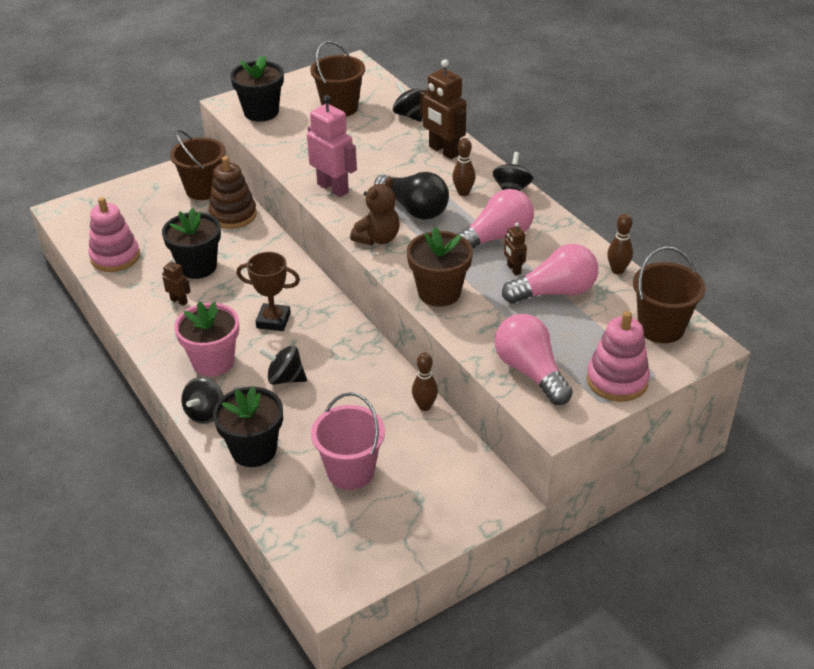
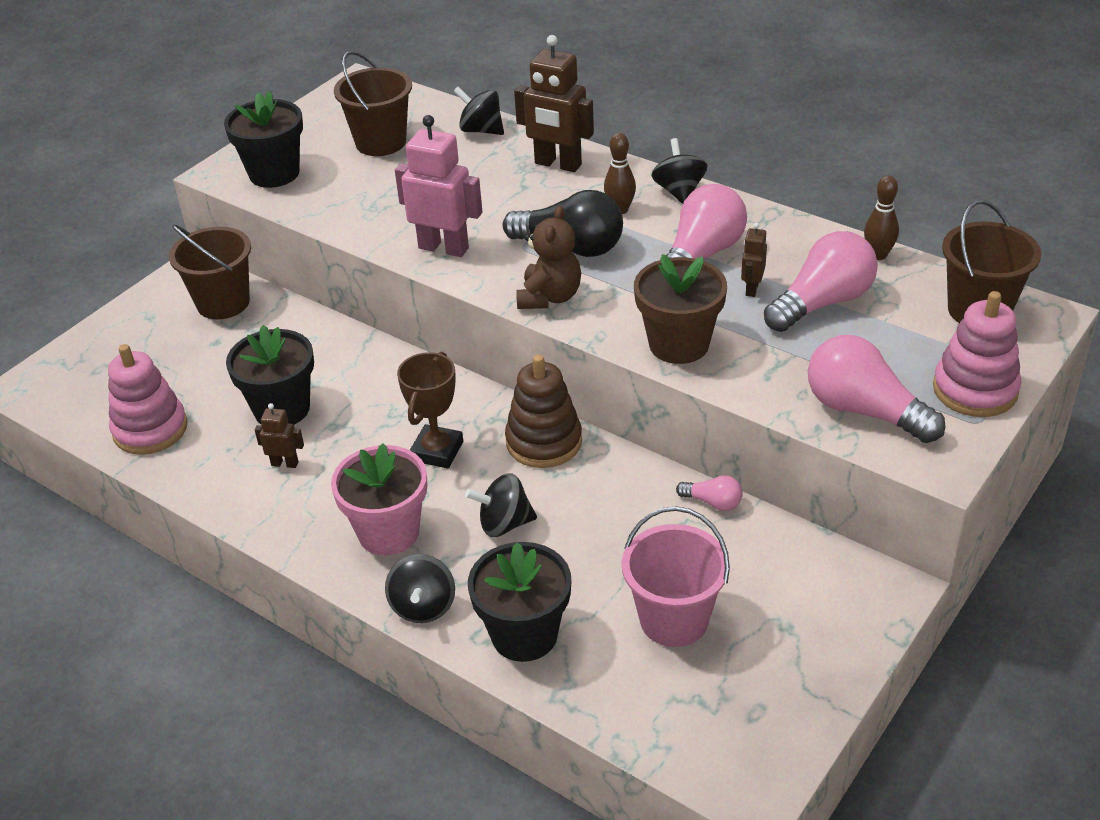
camera: 20 degrees left, 0 degrees up
brown stacking toy [209,156,257,229] -> brown stacking toy moved to [505,355,582,468]
brown trophy [237,252,300,331] -> brown trophy turned 60 degrees counterclockwise [397,352,463,469]
brown bowling pin [412,353,438,411] -> pink light bulb [676,475,743,511]
brown robot [504,223,527,275] -> brown robot turned 60 degrees clockwise [741,223,767,297]

